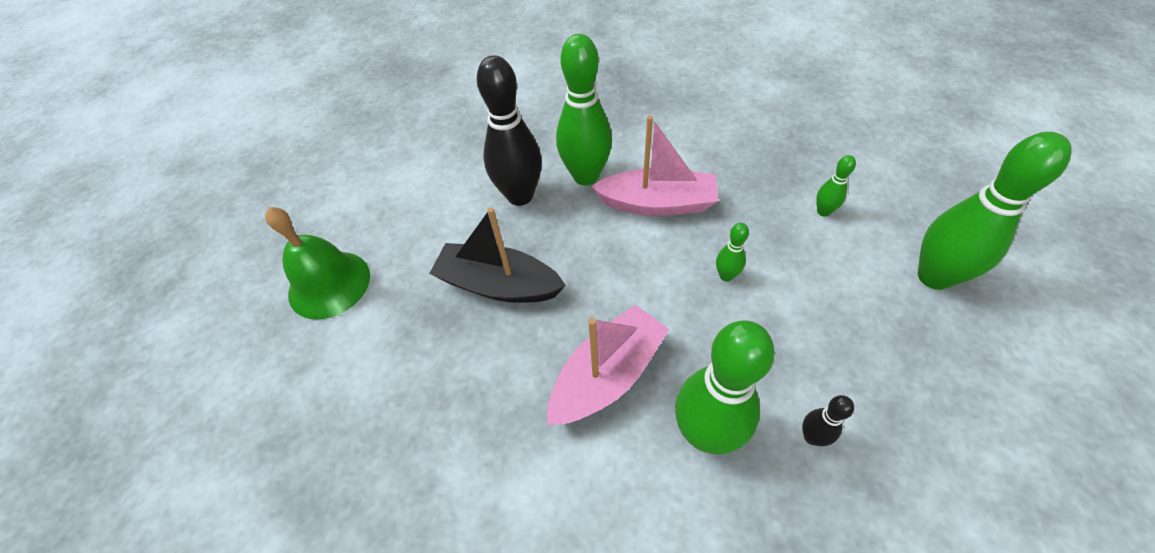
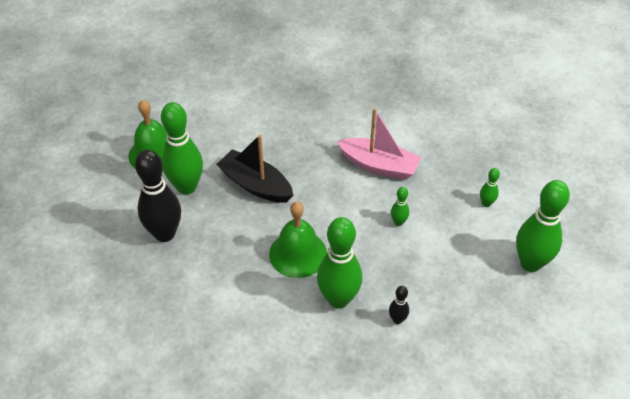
camera: 15 degrees right, 5 degrees down
black bowling pin [477,55,542,206] -> black bowling pin moved to [135,150,181,242]
pink boat [547,305,669,425] -> green bell [269,202,327,278]
green bowling pin [556,34,612,186] -> green bowling pin moved to [161,102,203,195]

